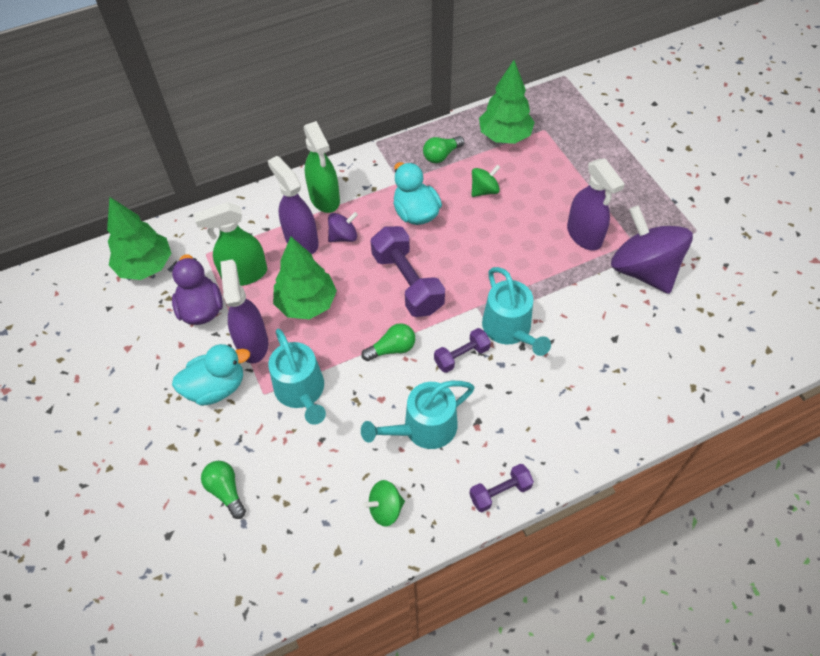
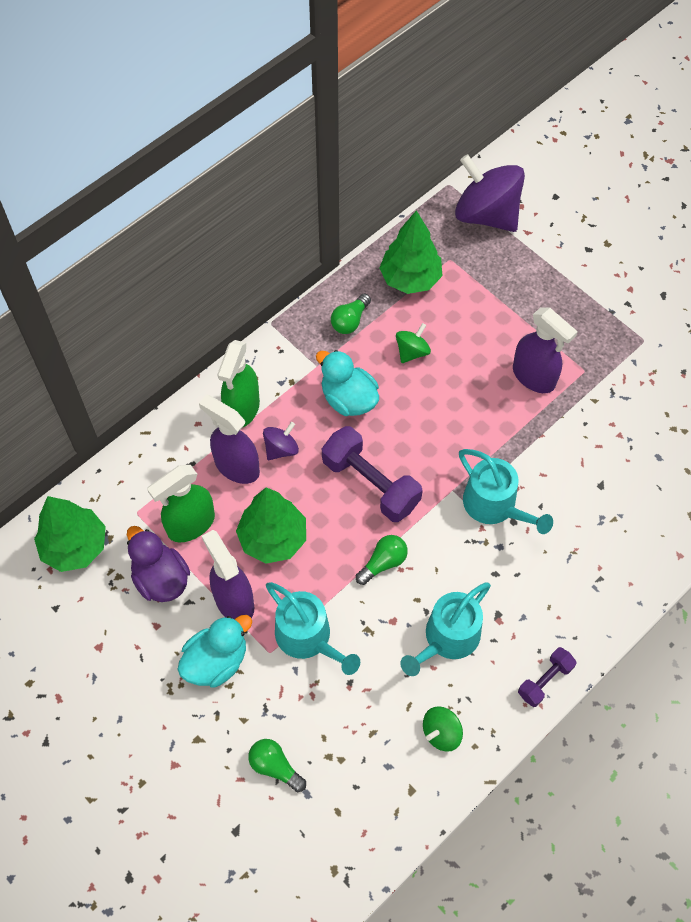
camera: 20 degrees left, 5 degrees up
green spray bottle [303,121,340,213] -> green spray bottle turned 60 degrees clockwise [217,340,260,428]
purple dumbbell [434,328,491,373] -> none
purple spinning top [611,205,693,294] -> purple spinning top moved to [455,154,525,232]

